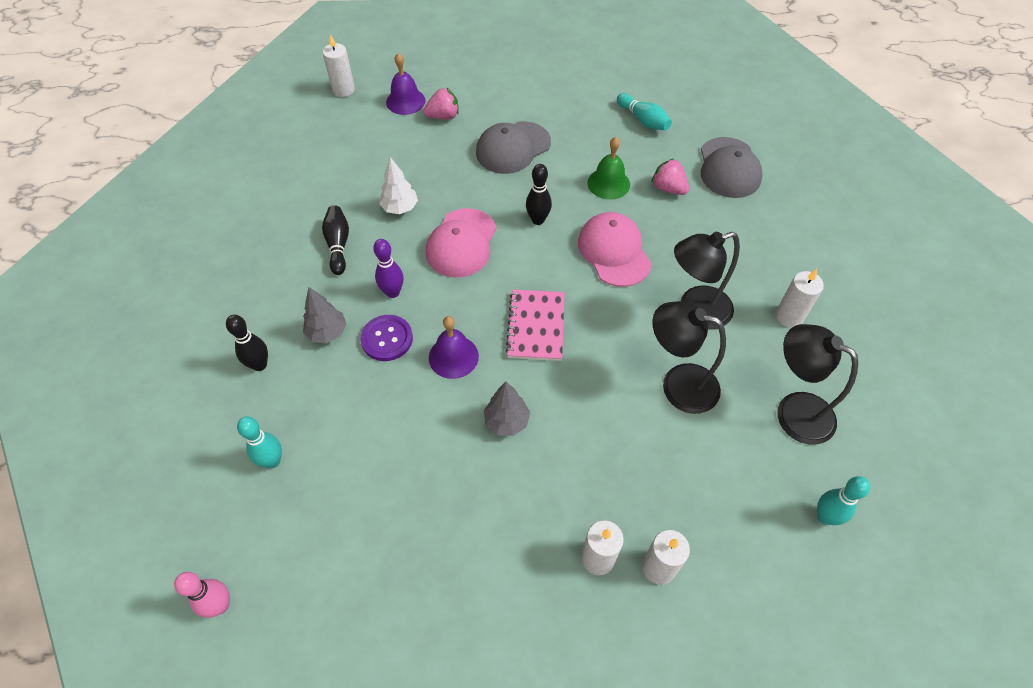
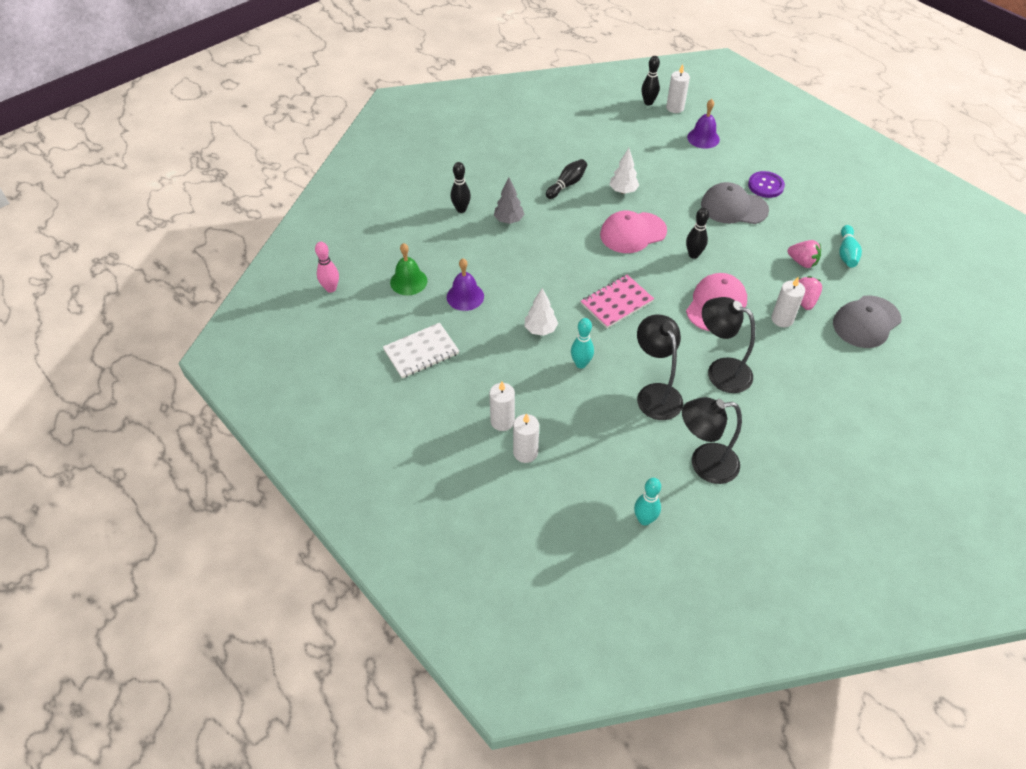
camera: 50 degrees right, 5 degrees down
turquoise bowling pin [237,417,282,468] -> turquoise bowling pin moved to [571,318,594,369]
purple button [360,315,413,361] -> purple button moved to [748,171,785,198]
purple bowling pin [373,239,404,298] -> none
pink strawberry [423,87,459,119] -> pink strawberry moved to [787,240,821,268]
purple bell [429,316,479,379] -> purple bell moved to [447,259,484,311]
grey tree [484,382,530,436] -> white tree [524,288,558,336]
green bell [587,137,630,200] -> green bell moved to [390,243,427,295]
white candle [776,269,824,328] -> white candle moved to [771,277,805,327]
black lamp [777,324,858,445] -> black lamp turned 90 degrees counterclockwise [682,397,742,484]
none -> white notebook [383,323,459,378]
none -> black bowling pin [641,56,660,106]

